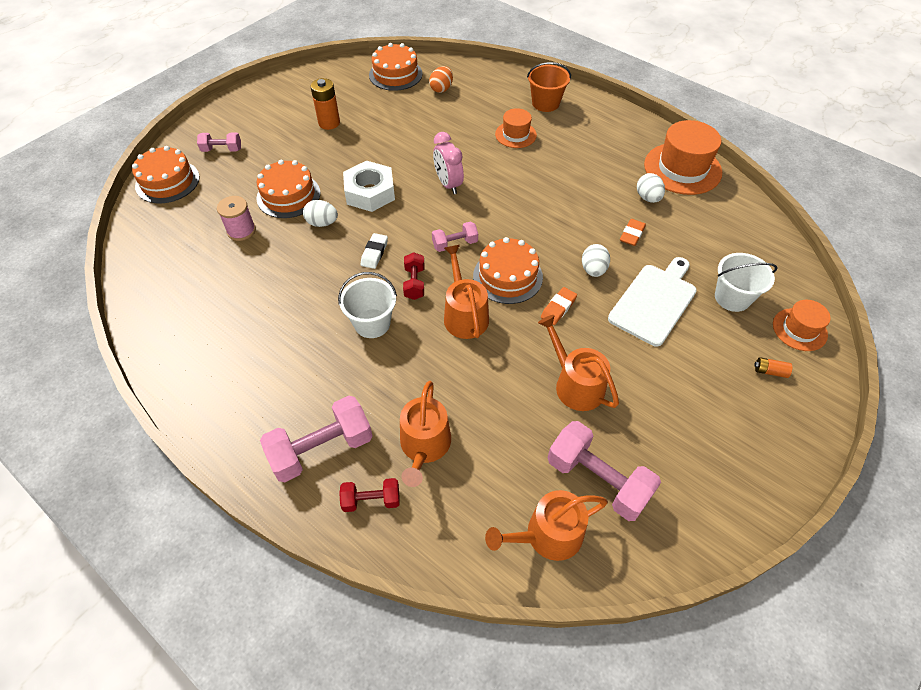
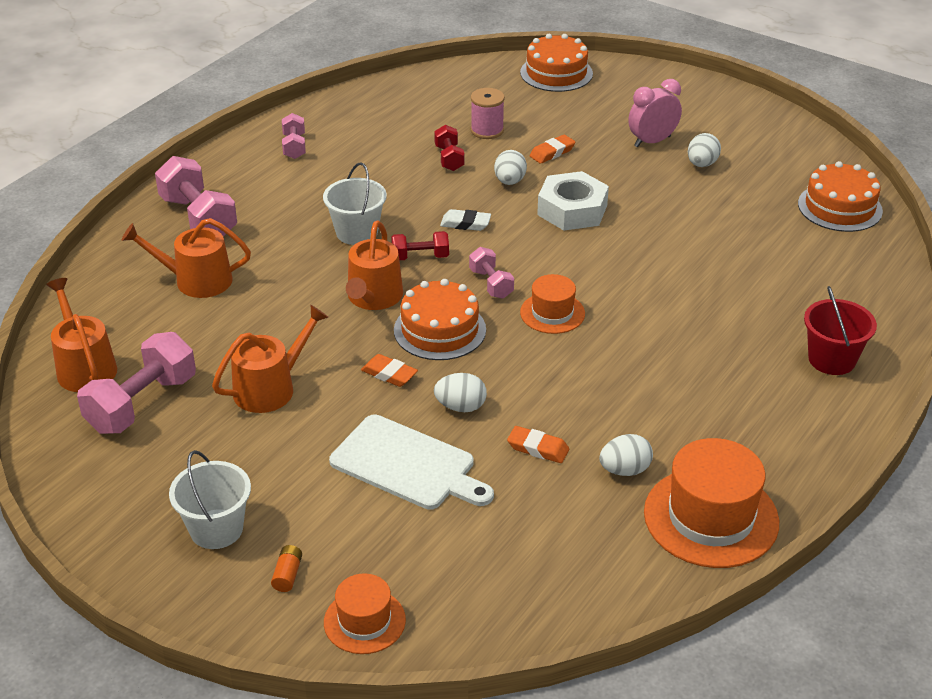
camera: 85 degrees right, 15 degrees down
pink dumbbell [197,132,241,152] -> pink dumbbell moved to [282,113,306,159]
orange cake [256,160,320,218] -> orange eraser [530,135,575,164]
orange battery [311,78,340,130] -> white egg [688,133,721,167]
red dumbbell [339,478,400,512] -> red dumbbell moved to [434,125,465,171]
orange egg [429,66,453,93] -> none
pink clock [433,132,464,194] -> pink clock moved to [628,79,682,147]
orange watering can [444,245,489,339] -> orange watering can turned 120 degrees clockwise [346,221,403,310]
orange hat [495,108,537,148] -> orange hat moved to [520,274,585,334]
orange bucket [527,62,571,112] -> red bucket [804,286,877,375]
white bucket [715,253,777,312] -> white bucket moved to [169,450,251,549]

